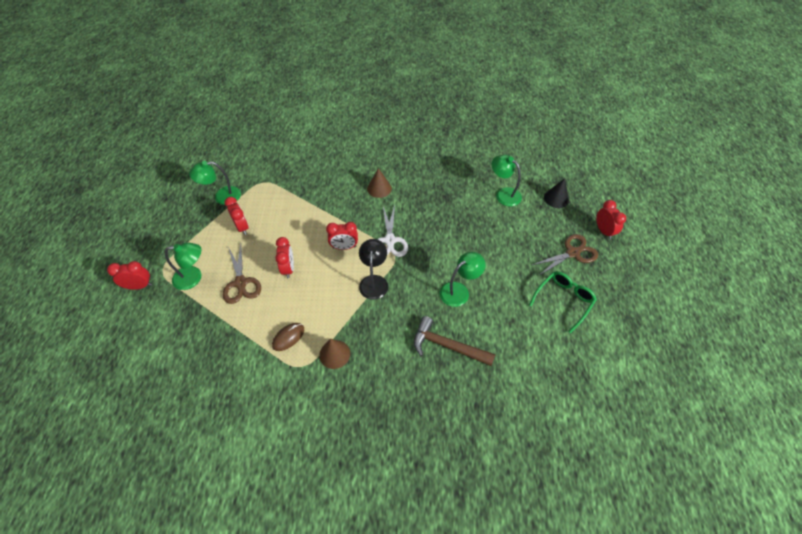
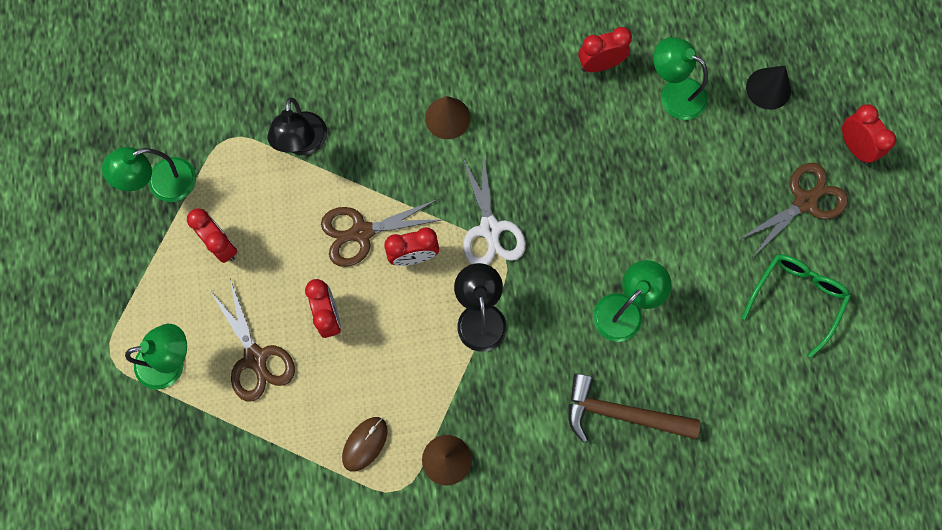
camera: 10 degrees left, 20 degrees up
red clock [107,261,152,290] -> red clock moved to [578,27,632,72]
none -> black lamp [267,97,327,155]
none -> brown scissors [321,199,445,267]

